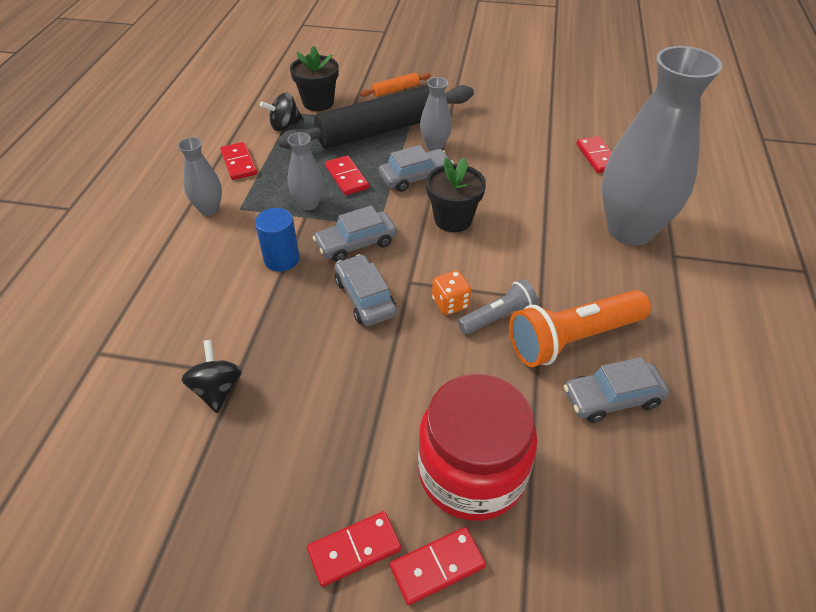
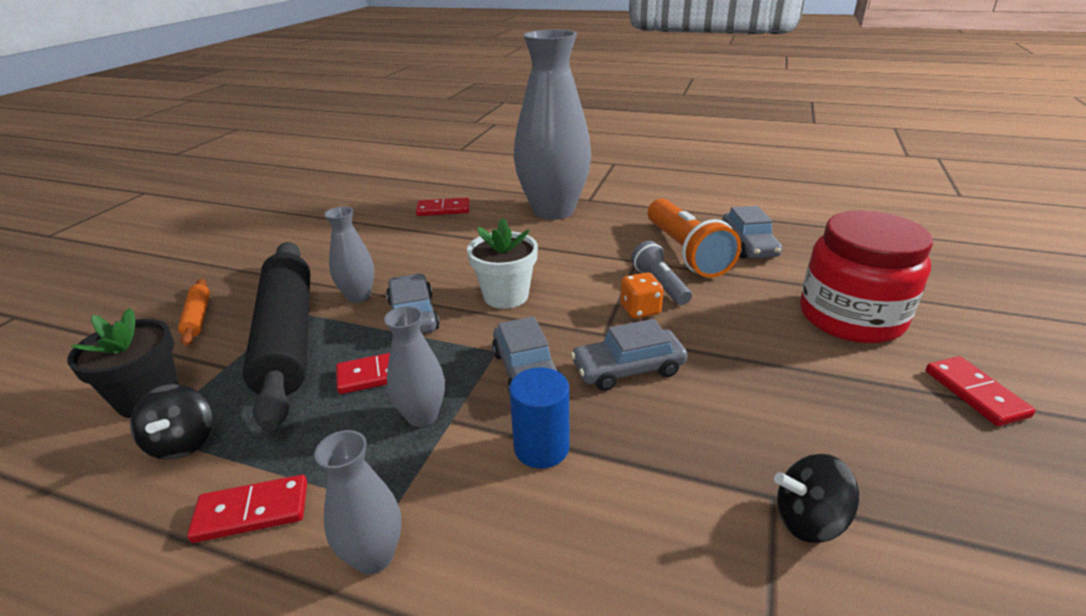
camera: 80 degrees left, 15 degrees down
red domino [390,527,486,605] -> none
black flower pot [426,158,486,232] -> white flower pot [467,218,538,309]

